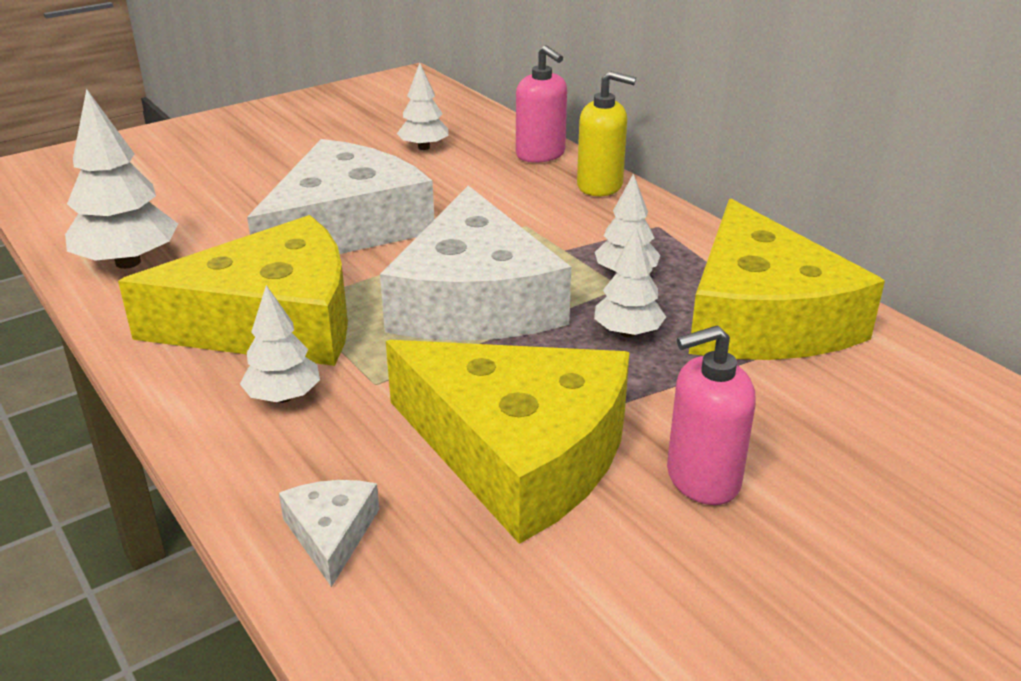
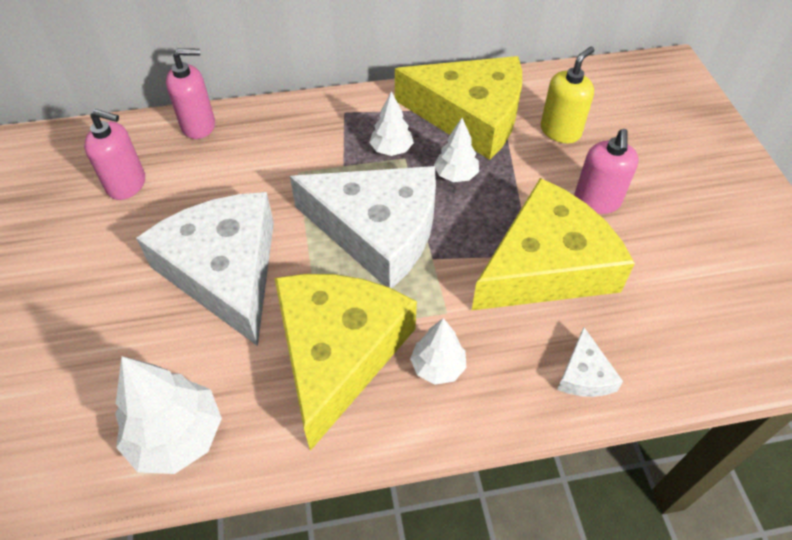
camera: 65 degrees left, 20 degrees up
white cheese [279,480,379,587] -> white cheese turned 105 degrees counterclockwise [557,327,623,397]
white tree [397,63,449,150] -> pink soap dispenser [84,109,145,200]
yellow soap dispenser [577,71,636,196] -> yellow soap dispenser moved to [541,47,594,143]

